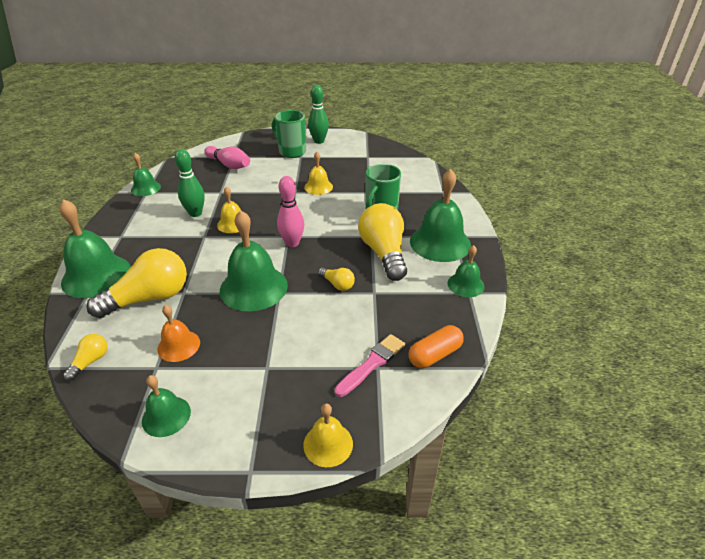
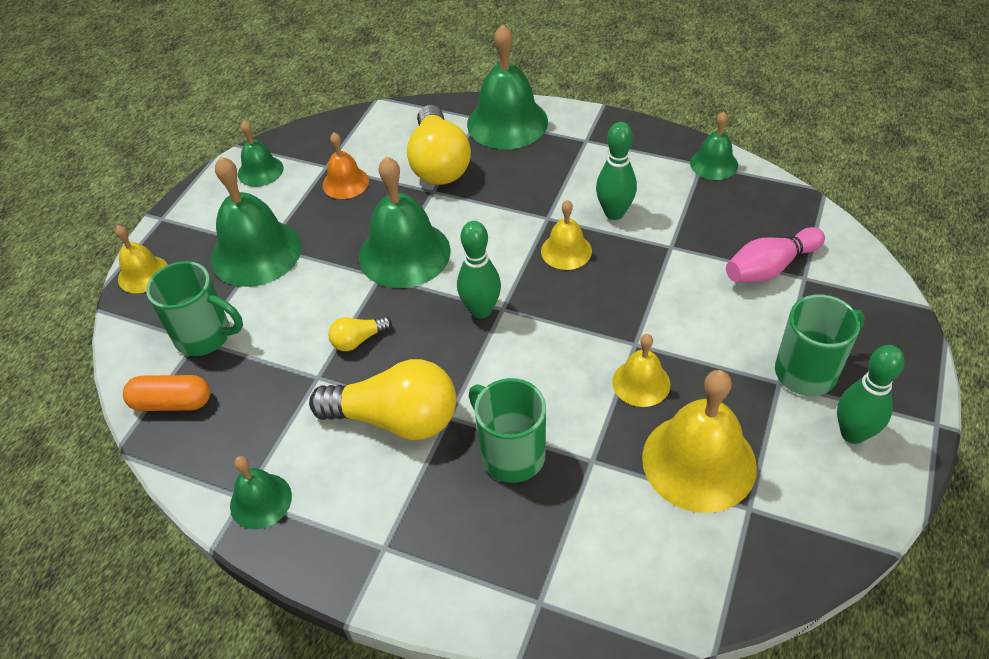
camera: 115 degrees right, 10 degrees up
yellow light bulb [63,334,108,381] -> none
pink bowling pin [277,176,304,247] -> green bowling pin [457,221,501,319]
pink brush [335,334,405,397] -> green mug [146,261,243,356]
orange capsule [409,325,464,368] -> orange capsule turned 75 degrees counterclockwise [123,375,210,411]
green bell [410,169,471,262] -> green bell moved to [211,157,302,287]
none -> yellow bell [642,370,757,513]

